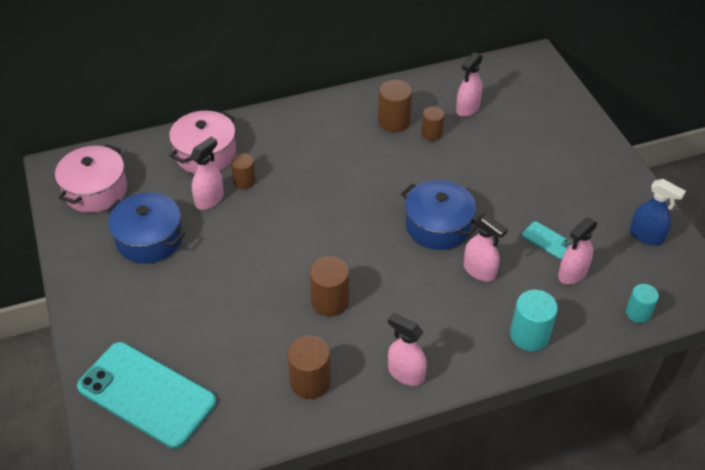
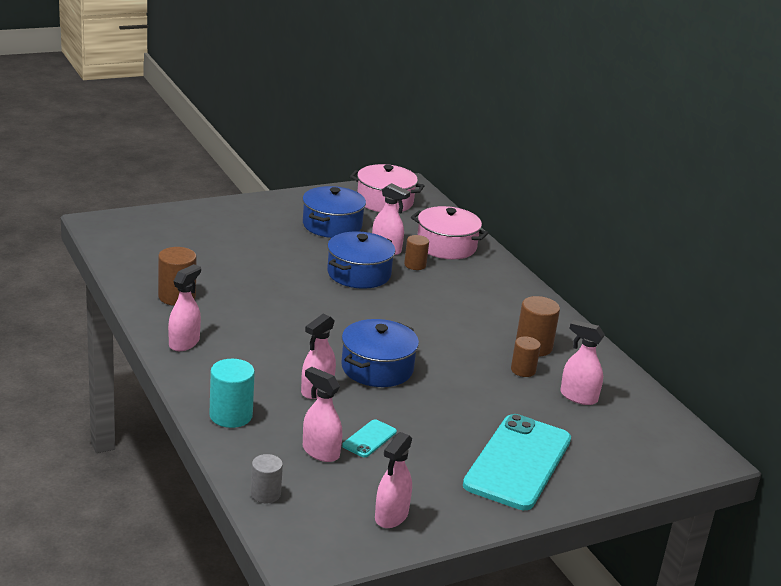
camera: 80 degrees right, 20 degrees down
turquoise phone [77,342,216,449] -> turquoise phone moved to [463,414,571,510]
brown cylinder [309,256,349,316] -> none
turquoise cylinder [626,284,659,323] -> grey cylinder [251,454,283,503]
blue spray bottle [630,179,686,245] -> pink spray bottle [375,432,412,528]
none -> blue pot [327,231,396,289]

